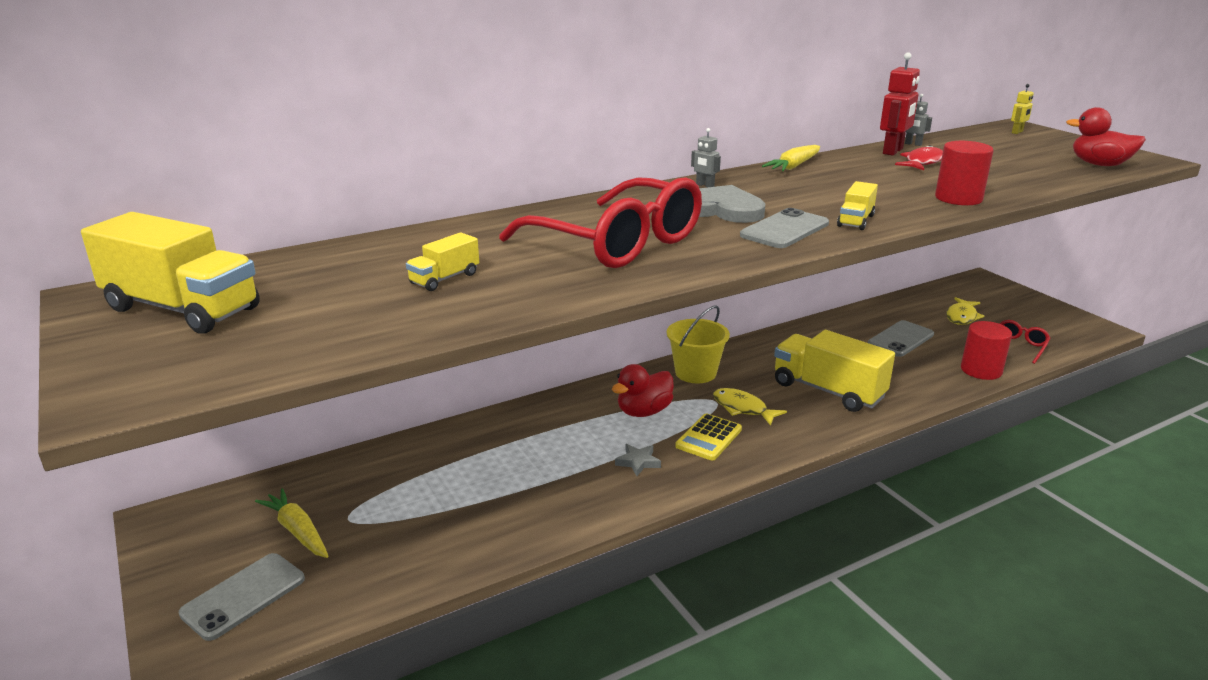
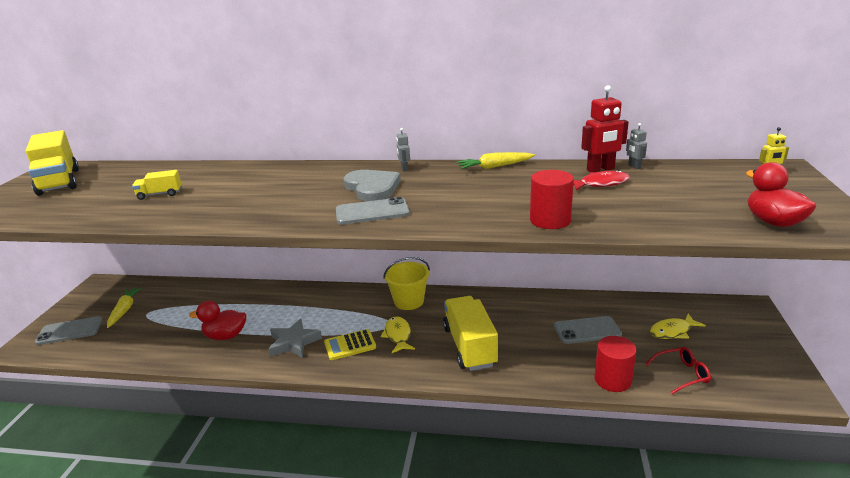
camera: 40 degrees right, 0 degrees up
red glasses [499,177,702,268] -> none
red duck [612,364,674,417] -> red duck moved to [189,301,246,340]
grey star [615,444,661,476] -> grey star [268,319,322,358], size x1.73
yellow truck [837,181,878,230] -> none

